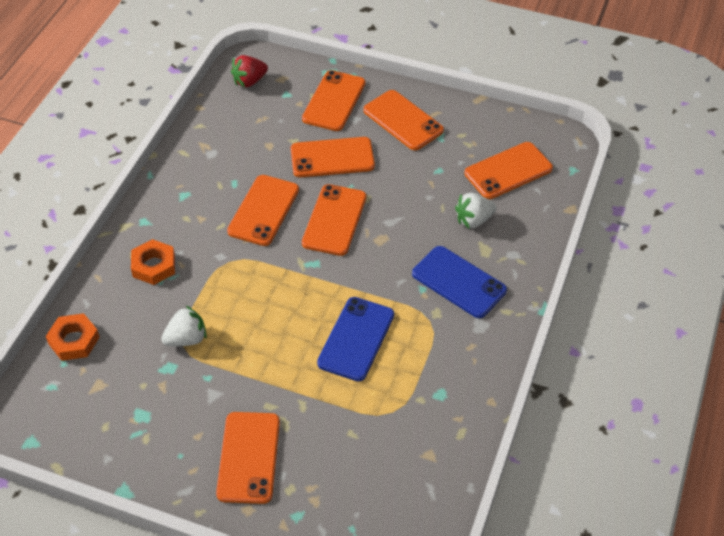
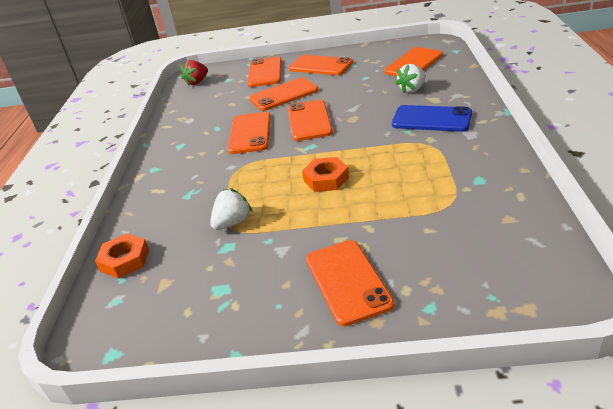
camera: 15 degrees left, 15 degrees down
orange nut [131,239,175,285] -> orange nut moved to [302,157,349,192]
blue phone [317,297,394,382] -> none

